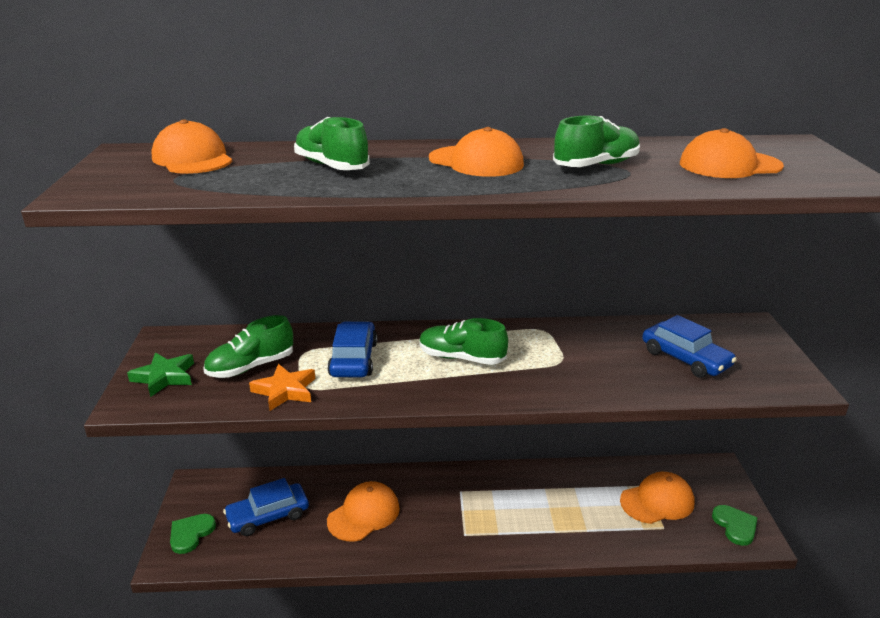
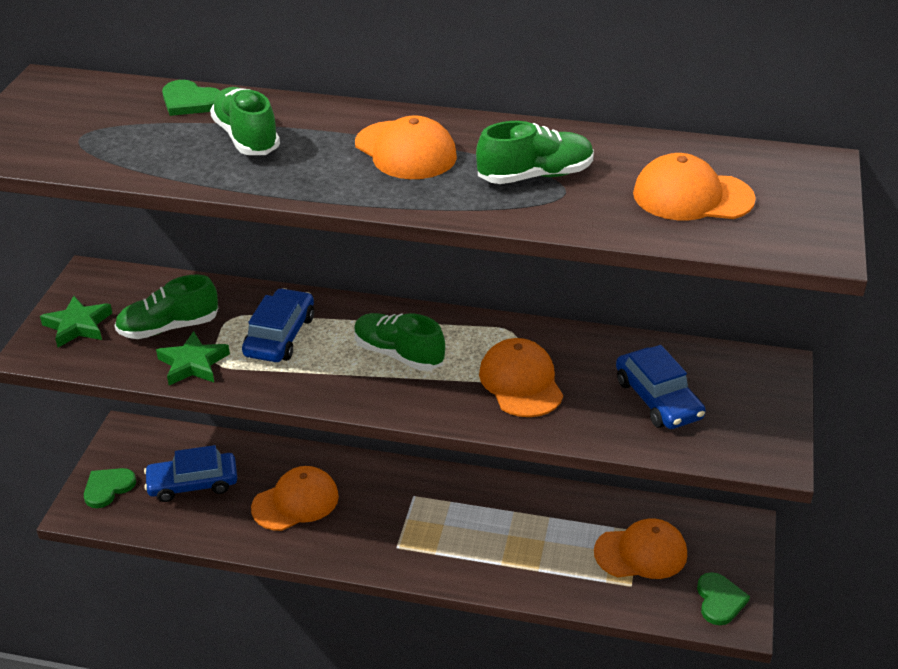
camera: 15 degrees right, 10 degrees up
orange cap [151,119,233,174] -> orange cap moved to [479,338,563,417]
orange star [249,364,315,411] -> green star [156,331,230,385]
none -> green heart [162,80,220,116]

